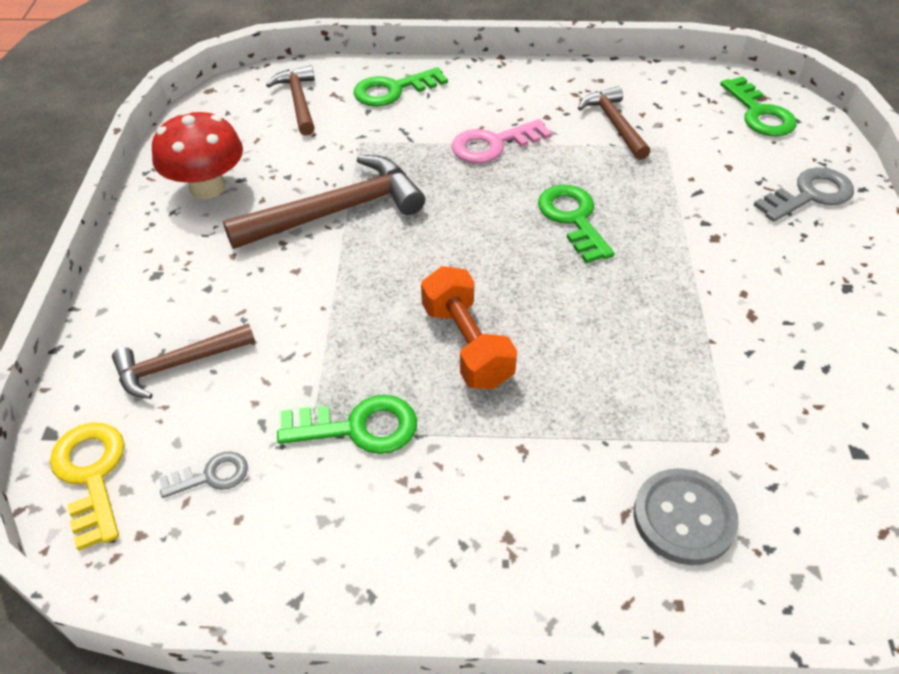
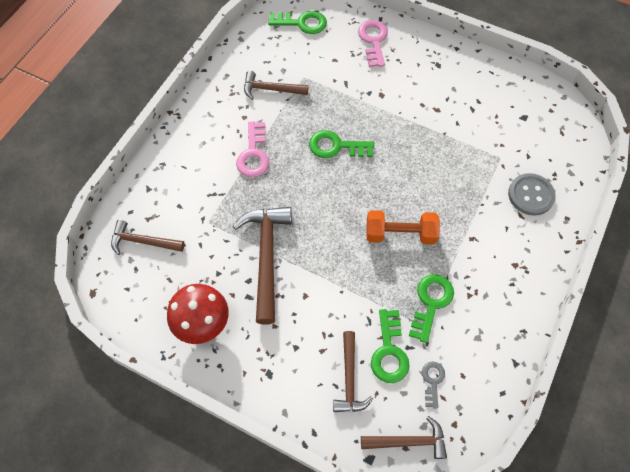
camera: 65 degrees left, 15 degrees up
yellow key [50,423,124,551] -> brown hammer [361,416,447,459]
green key [353,67,448,107] -> green key moved to [371,309,410,383]
grey key [753,167,854,222] -> pink key [358,20,388,67]

